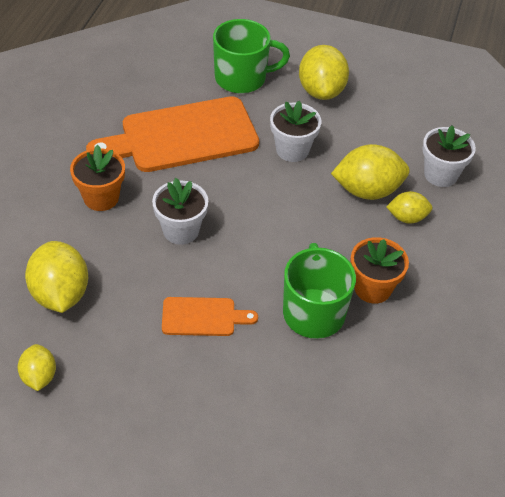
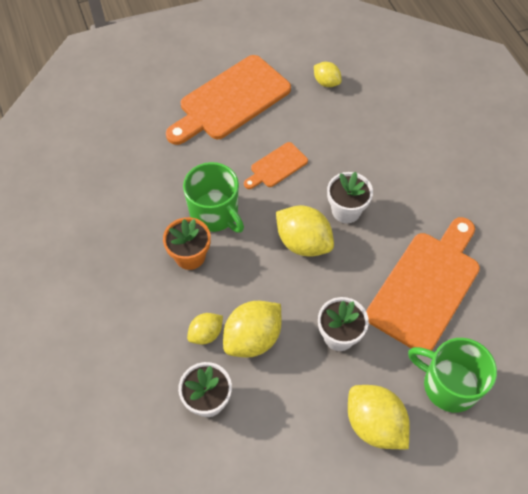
camera: 145 degrees right, 10 degrees up
yellow lemon [25,241,88,313] -> yellow lemon moved to [276,205,334,257]
orange flower pot [70,145,125,211] -> none
green mug [213,19,290,94] -> green mug turned 75 degrees clockwise [408,338,497,413]
none -> orange cutting board [166,55,291,145]

